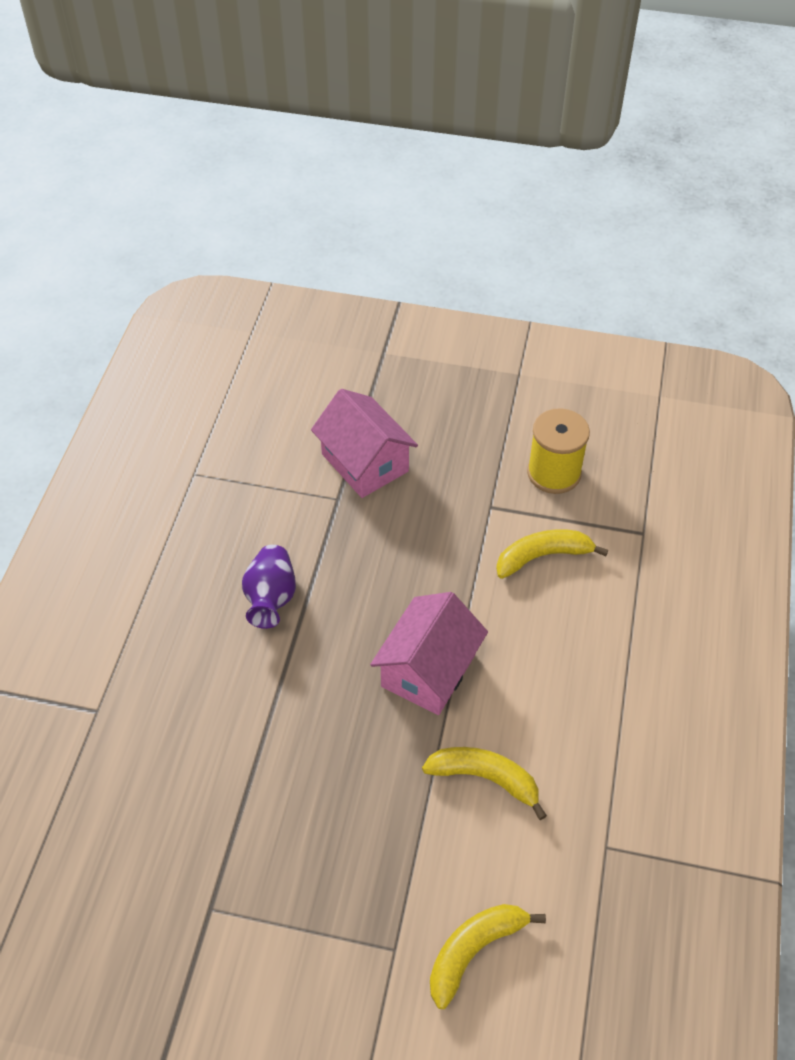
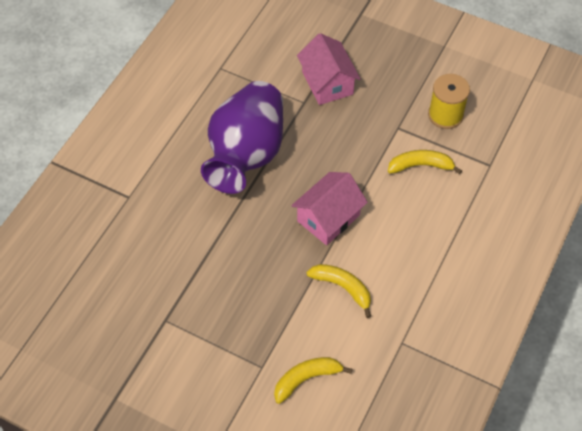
camera: 15 degrees right, 5 degrees up
purple vase [242,545,296,629] -> purple vase [201,81,283,194], size x2.22

